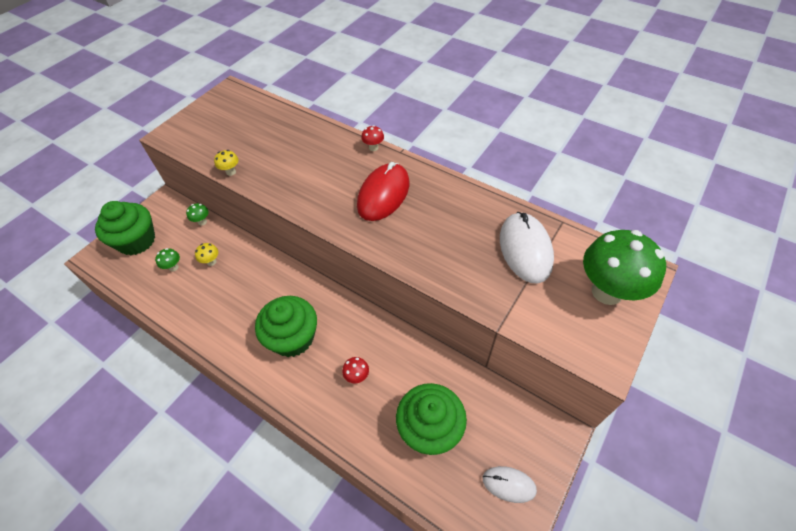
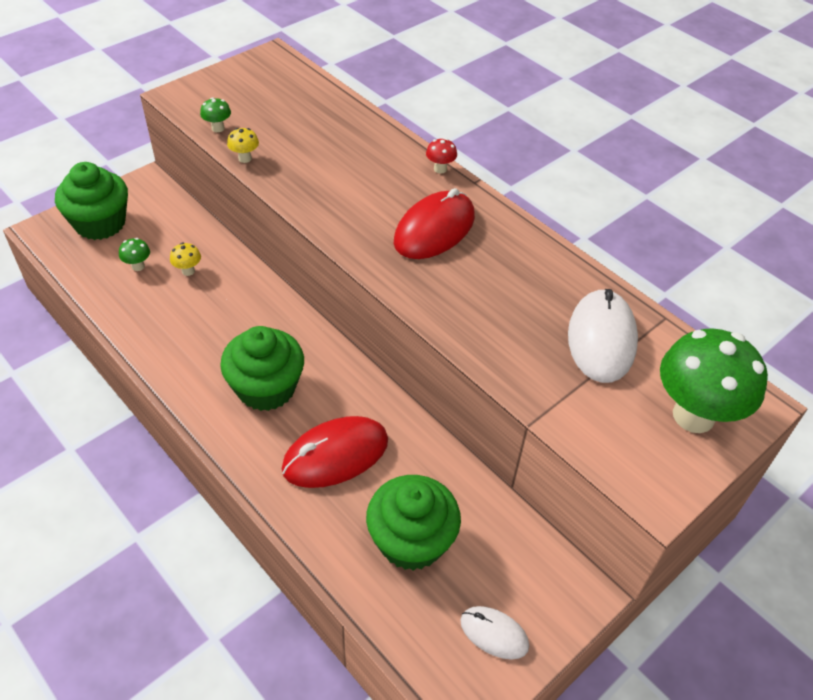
camera: 10 degrees right, 5 degrees down
green mushroom [186,203,209,226] -> green mushroom moved to [200,97,231,132]
red mushroom [342,357,369,383] -> red mouse [282,416,388,488]

